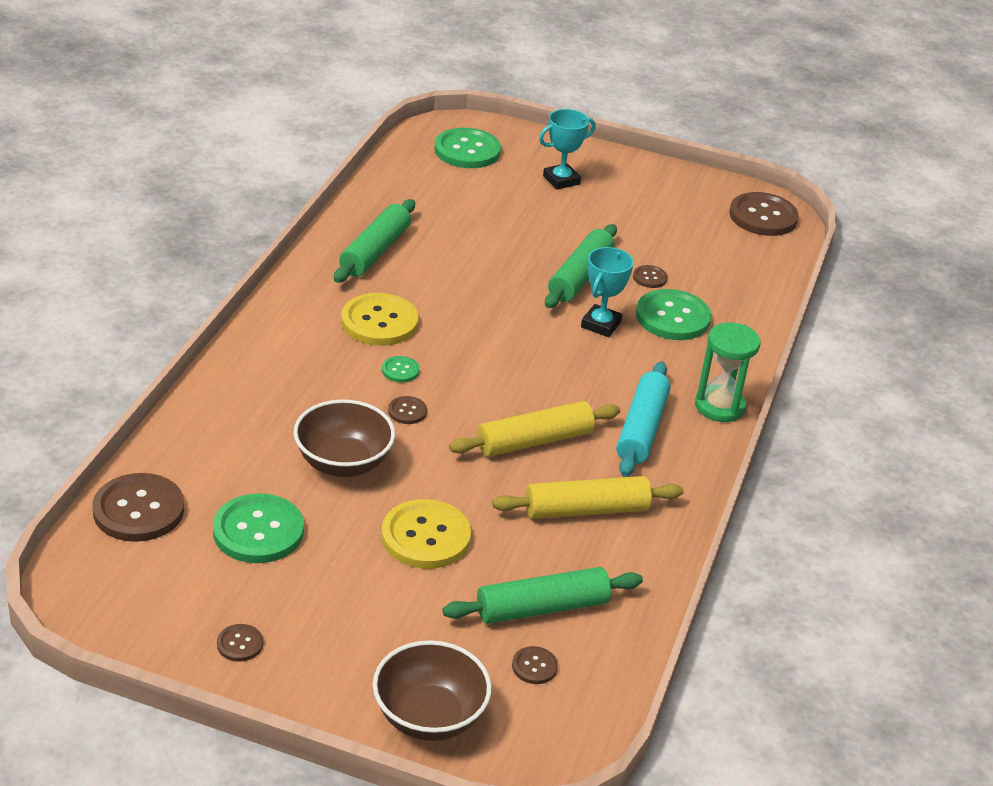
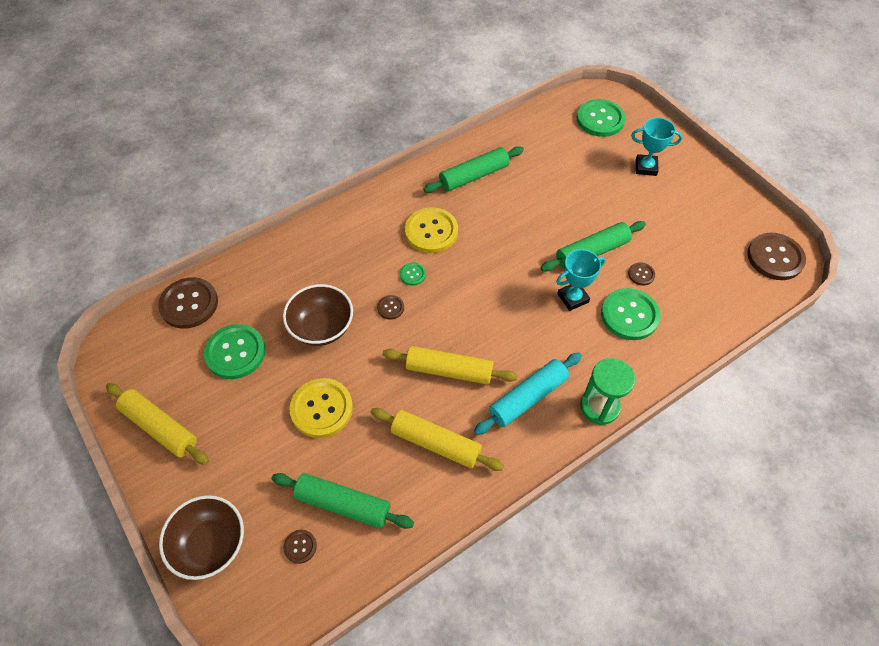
camera: 40 degrees right, 20 degrees up
brown button [217,624,263,662] -> yellow rolling pin [106,383,209,465]

